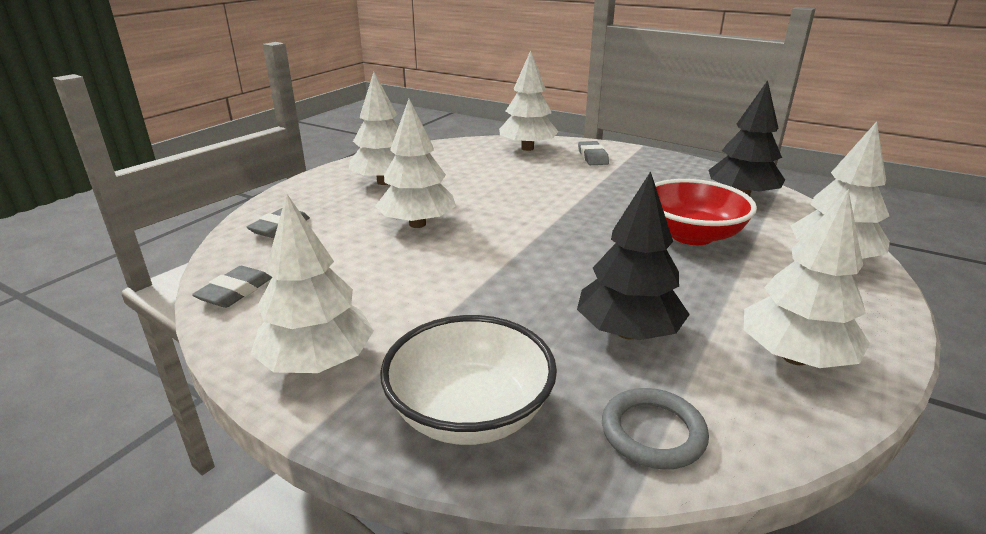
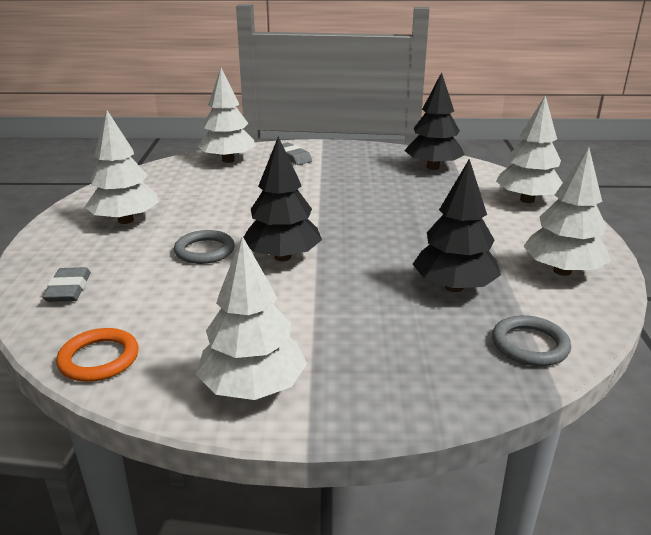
camera: 30 degrees left, 0 degrees up
grey eraser [192,266,272,308] -> orange ring [56,328,139,382]
white tree [375,99,456,228] -> grey ring [174,230,235,264]
white bowl [380,315,557,445] -> none
red bowl [655,179,757,245] -> none
none -> black tree [243,137,322,261]

